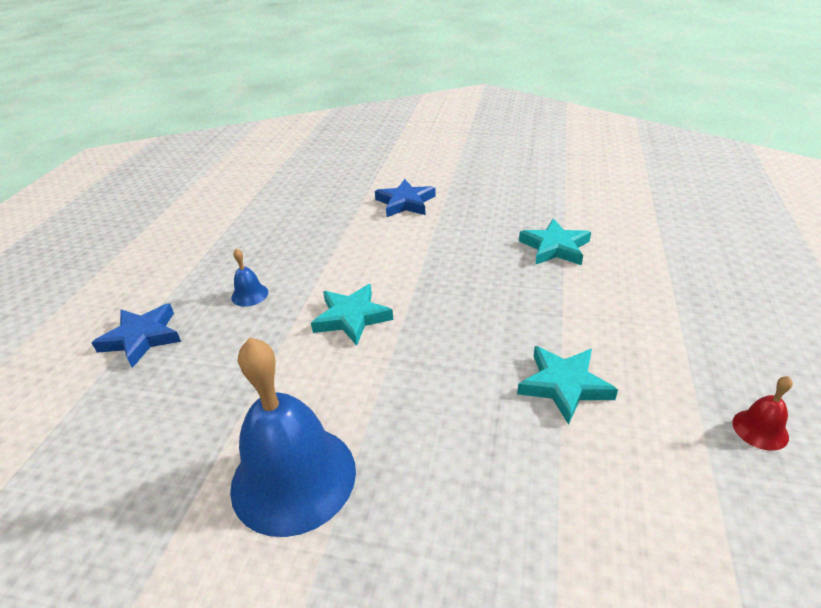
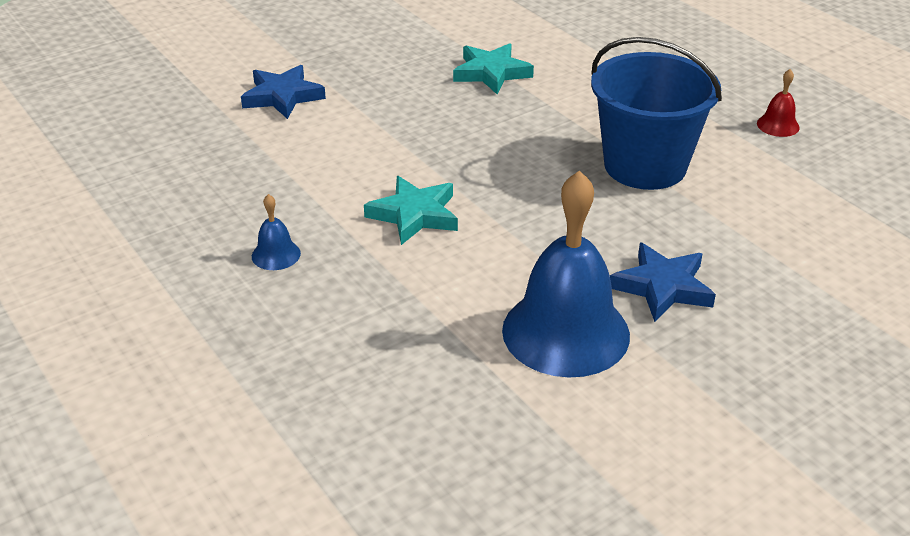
camera: 50 degrees left, 0 degrees up
blue star [92,303,181,368] -> blue star moved to [610,243,716,322]
turquoise star [517,346,618,425] -> blue bucket [591,37,722,190]

